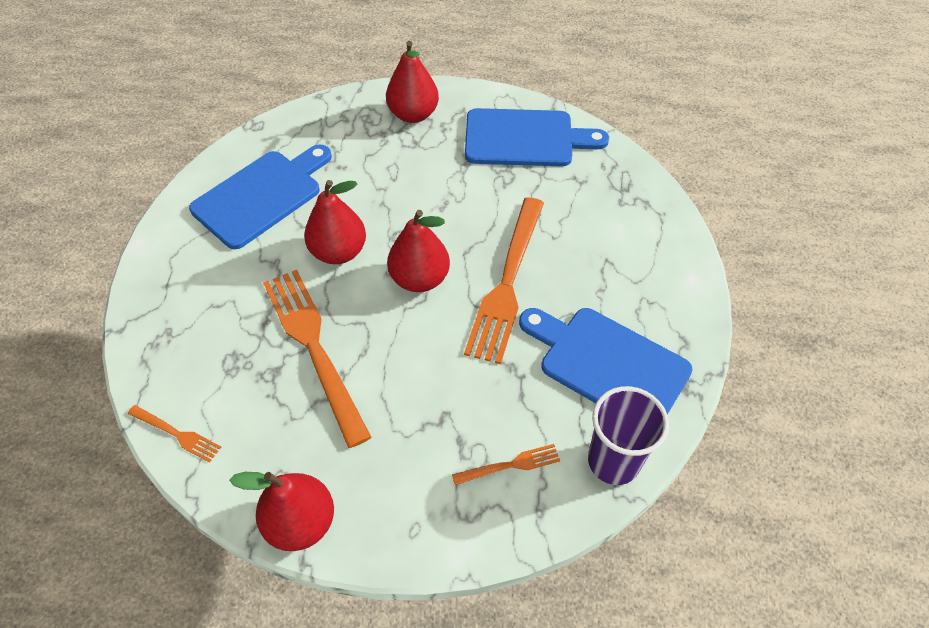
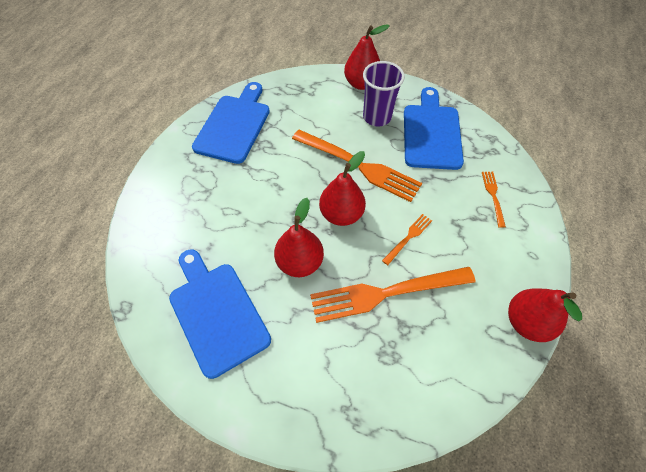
camera: 75 degrees left, 5 degrees up
orange fork [128,405,221,463] -> orange fork moved to [382,214,432,265]
red pear [386,41,439,123] -> red pear moved to [344,24,390,90]
blue cutting board [519,308,693,414] -> blue cutting board turned 135 degrees clockwise [404,87,464,170]
purple cup [588,386,669,485] -> purple cup moved to [363,61,405,126]

